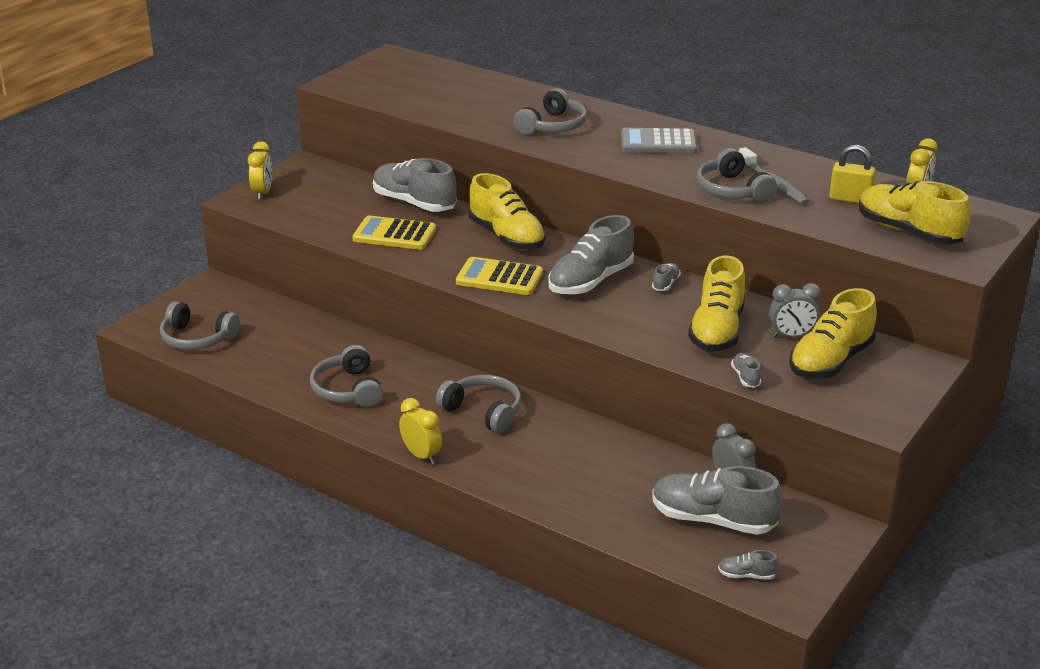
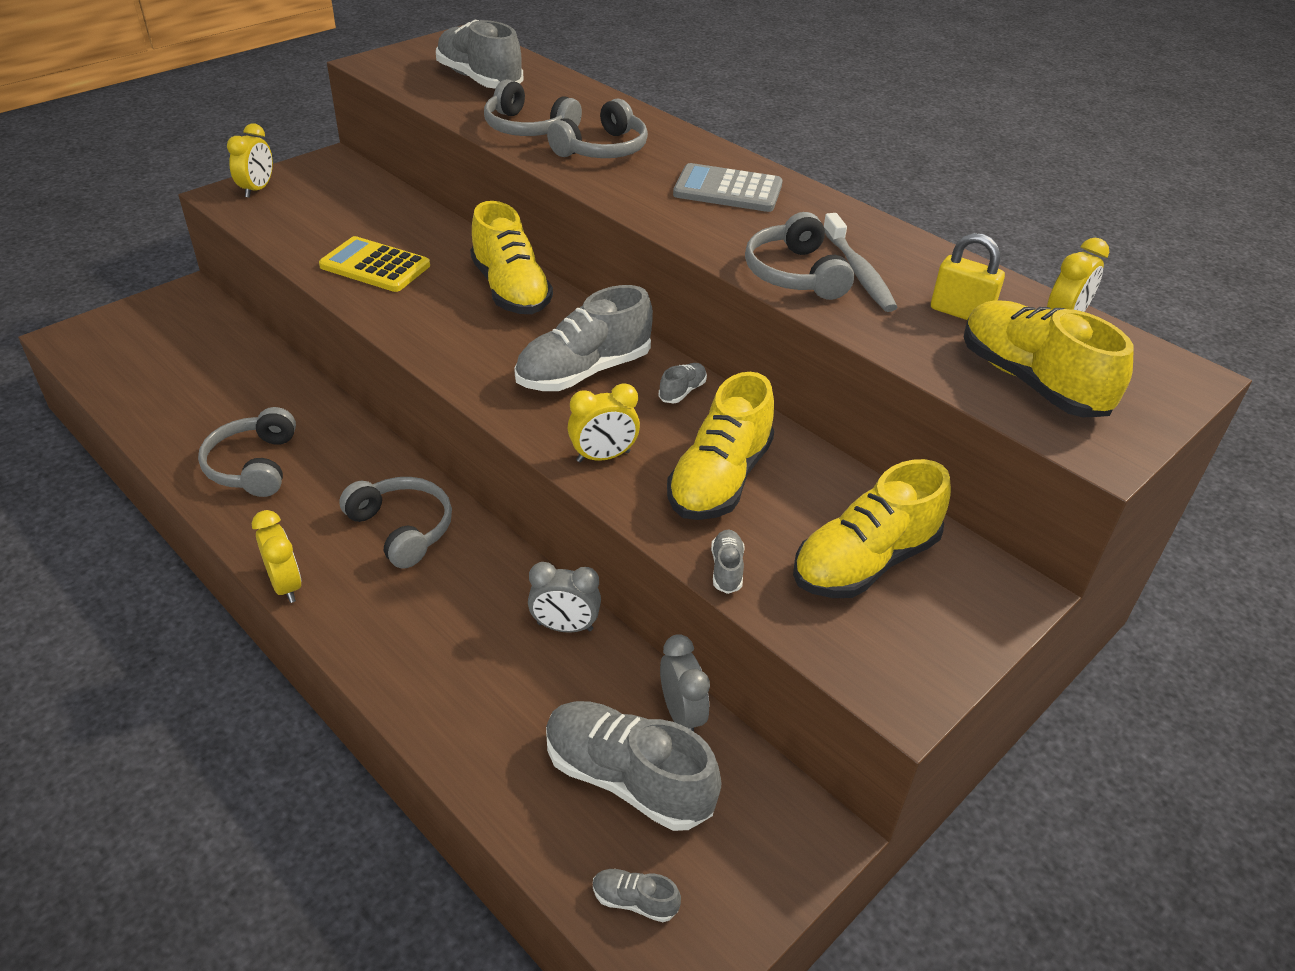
camera: 10 degrees right, 10 degrees up
grey headphones [160,301,240,350] -> grey headphones moved to [484,79,582,136]
grey shoe [373,158,457,212] -> grey shoe moved to [436,20,523,89]
yellow calculator [456,257,543,295] -> none
grey clock [769,283,821,338] -> grey clock moved to [528,562,601,633]
none -> yellow clock [568,383,640,462]

